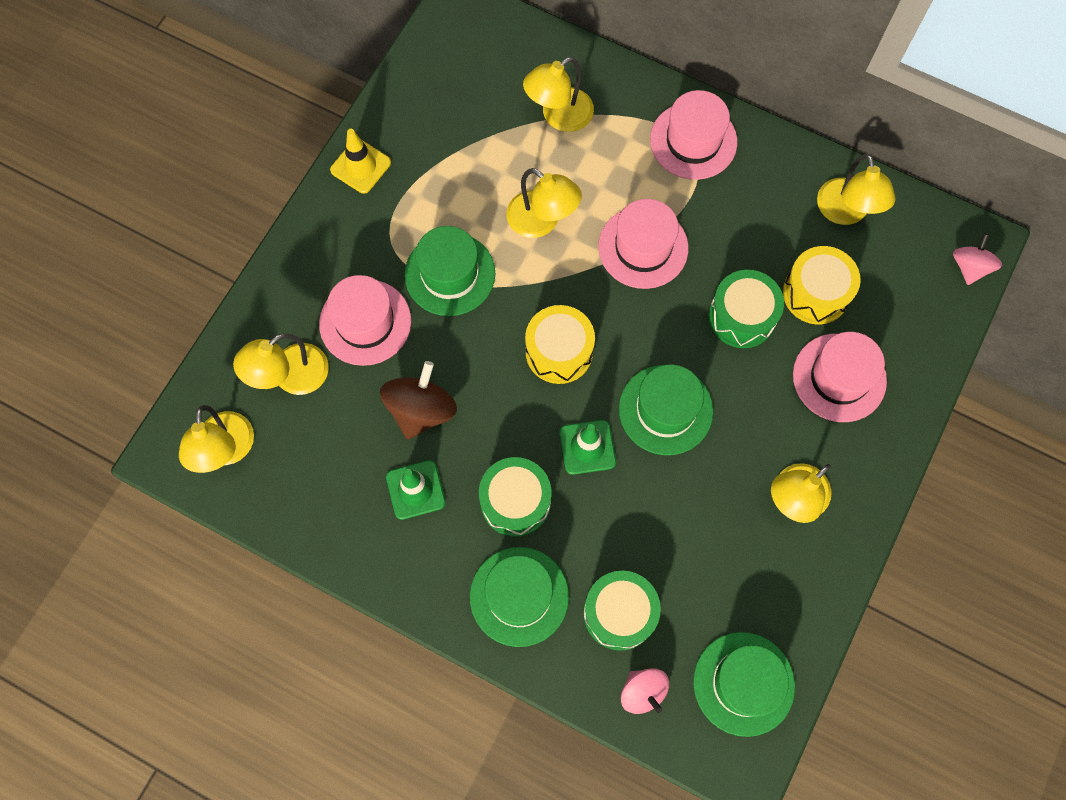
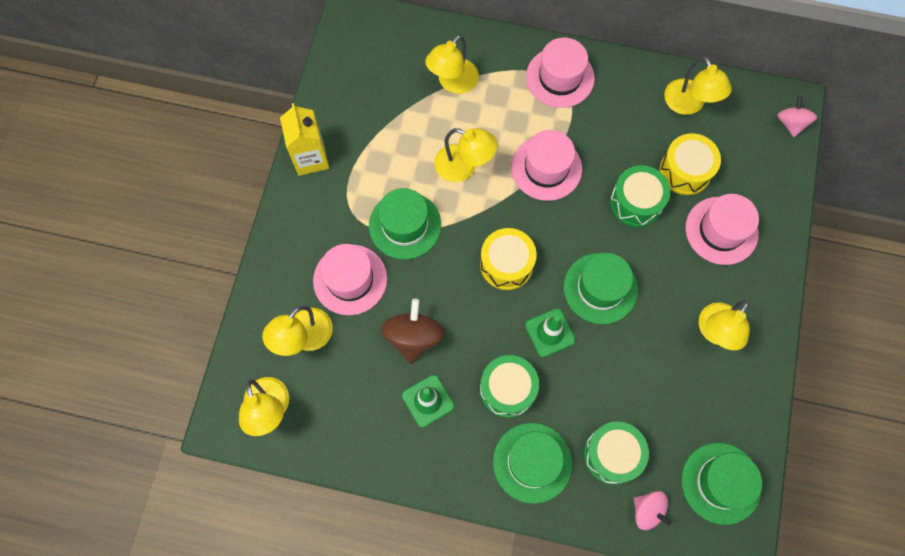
camera: 15 degrees left, 0 degrees up
yellow traffic cone [330,129,391,194] -> yellow carton [280,103,329,176]

